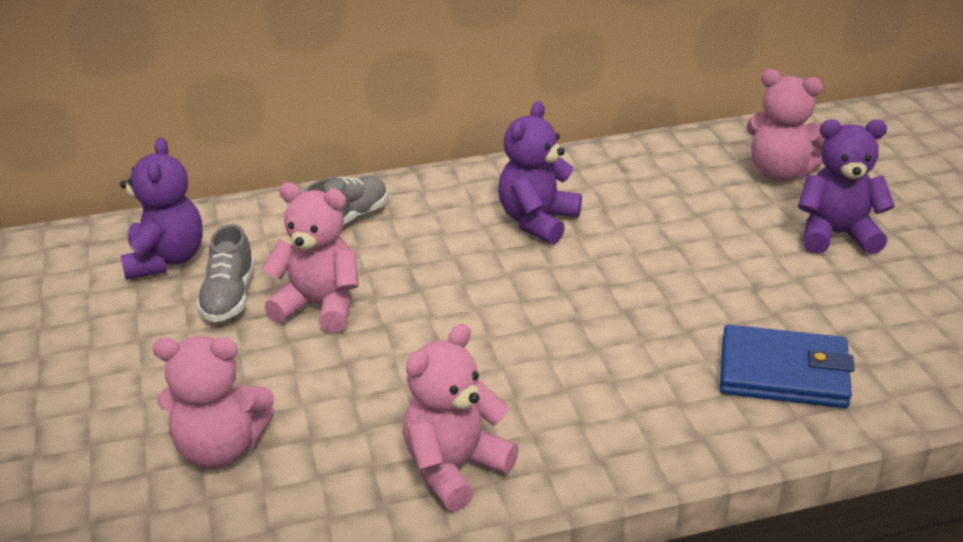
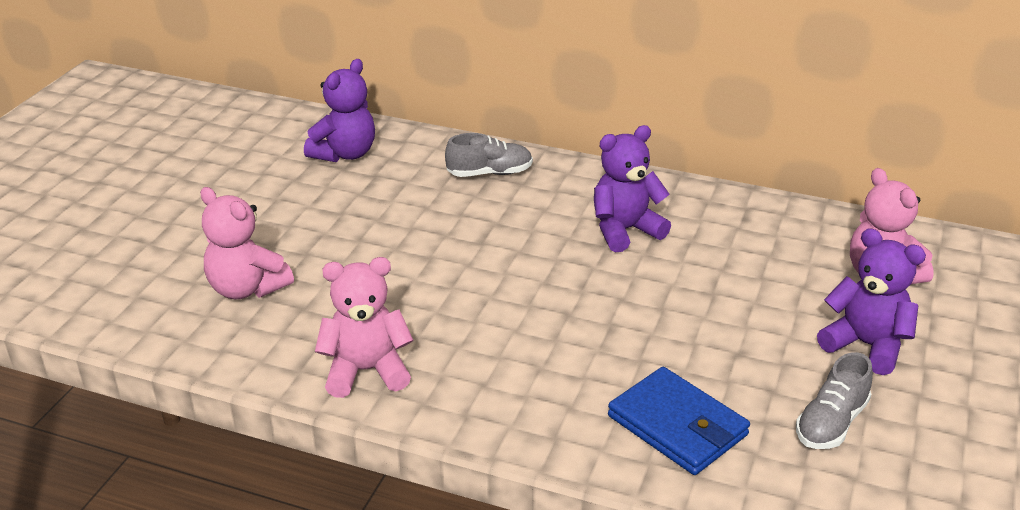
camera: 35 degrees right, 0 degrees up
grey shoe [196,224,255,322] -> grey shoe moved to [796,352,873,449]
pink teddy bear [262,183,358,332] -> none

